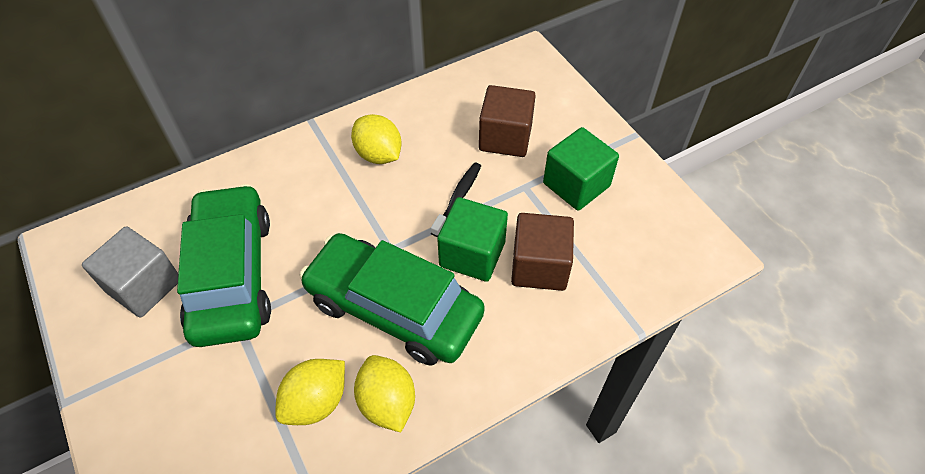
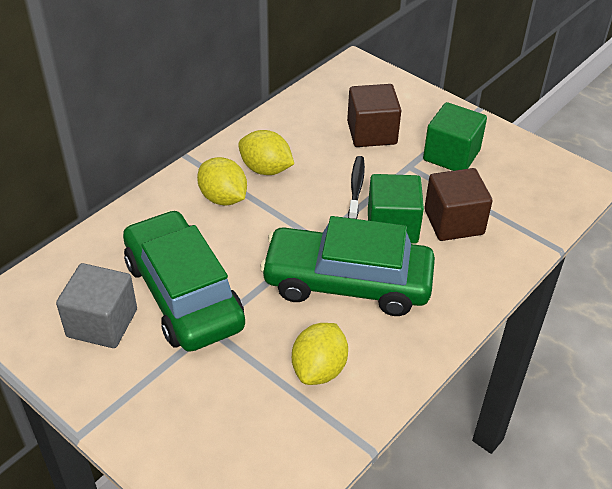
camera: 20 degrees left, 10 degrees down
yellow lemon [354,355,415,432] -> yellow lemon moved to [197,157,247,206]

